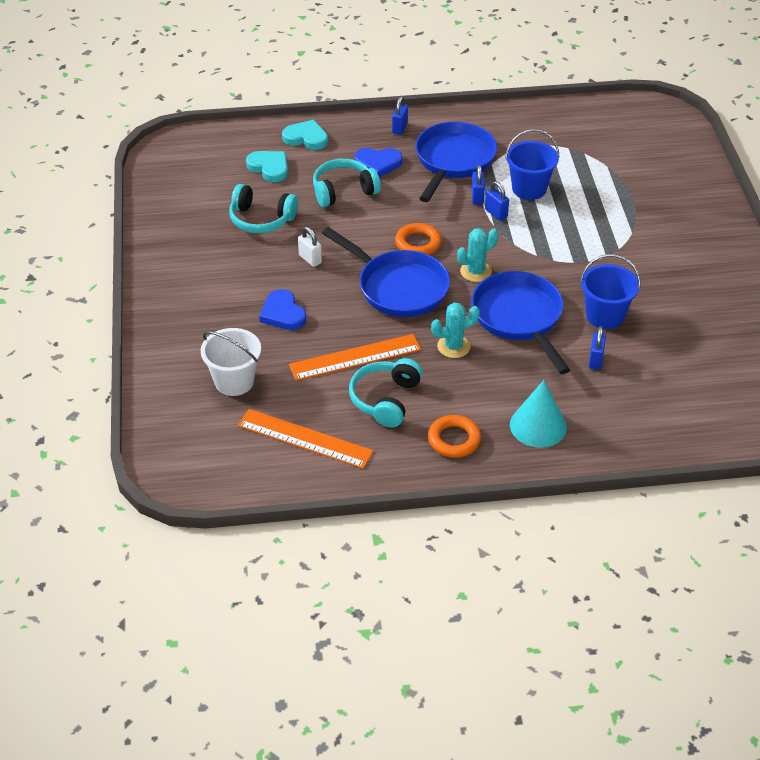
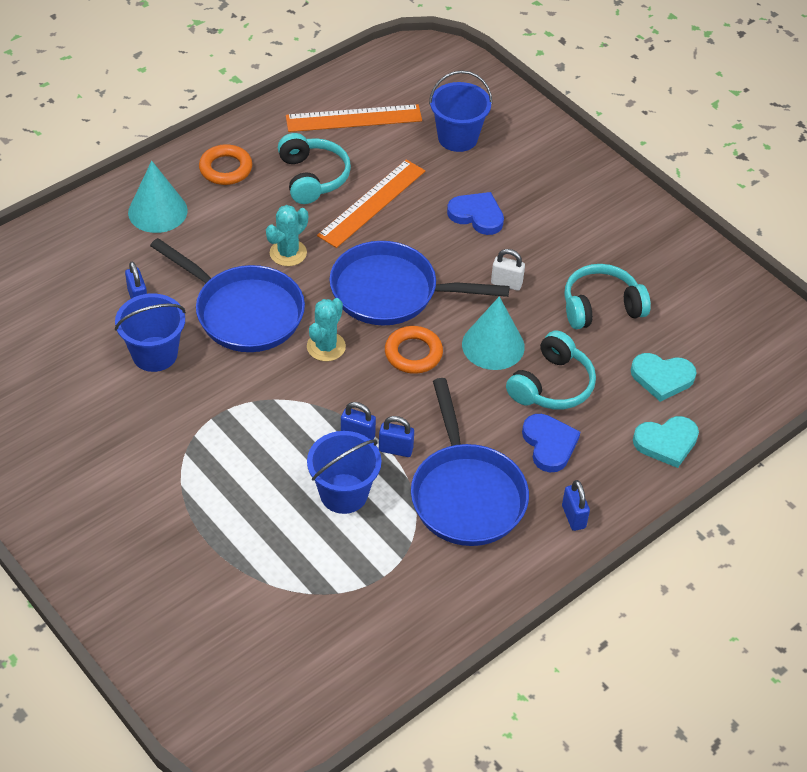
camera: 145 degrees right, 5 degrees up
white bucket [200,328,261,396] -> blue bucket [429,70,492,152]
blue heart [354,148,402,178] -> blue heart turned 105 degrees clockwise [522,414,580,472]
blue padlock [472,165,485,205] -> blue padlock turned 45 degrees counterclockwise [379,416,414,457]
none -> turquoise cone [462,296,525,370]

